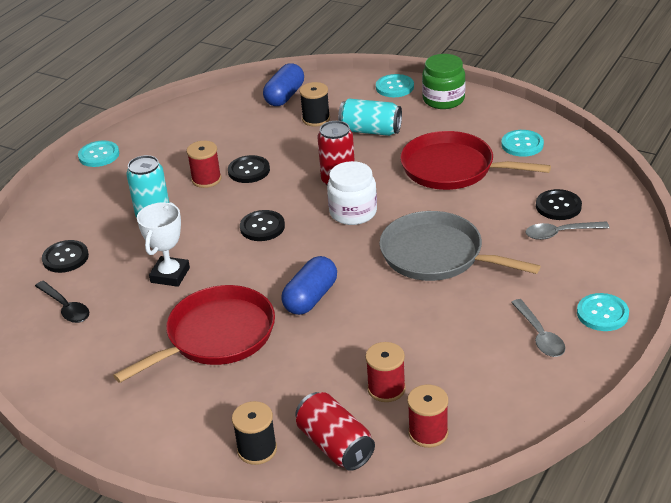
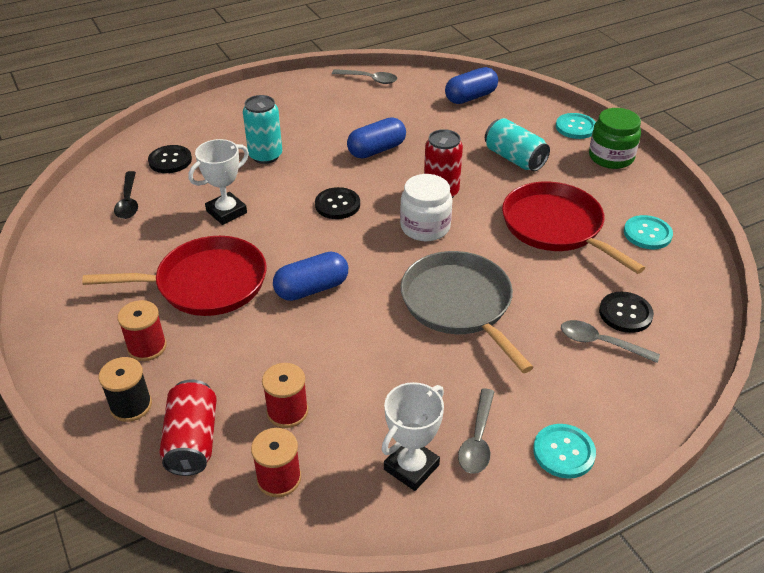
camera: 30 degrees right, 5 degrees up
turquoise button [78,140,119,167] -> none
red spool [187,141,222,188] -> red spool moved to [117,300,167,361]
black button [228,155,270,183] -> blue capsule [347,118,406,158]
black spool [299,82,330,126] -> none
none -> grey spoon [332,69,397,84]
none -> white trophy [381,382,444,491]

